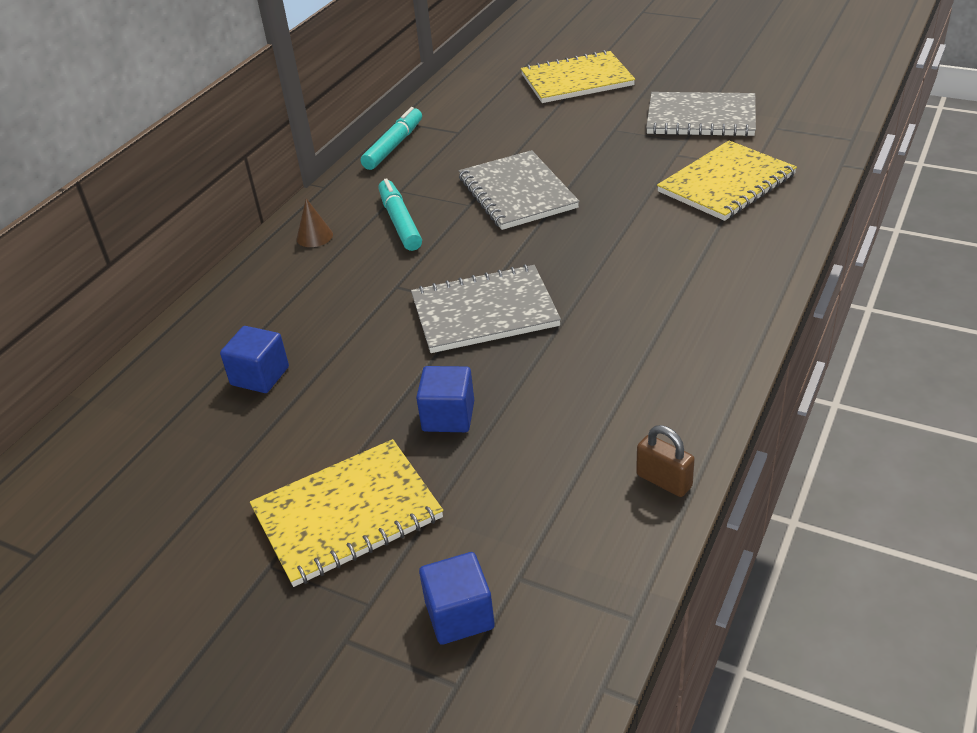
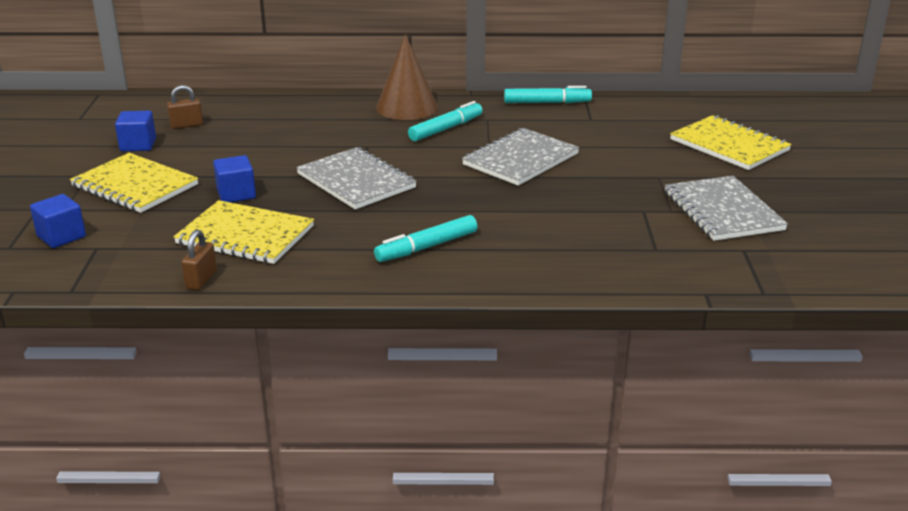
camera: 60 degrees right, 10 degrees down
blue cube [220,326,289,393] -> blue cube moved to [115,111,156,151]
brown cone [296,198,333,247] -> brown cone [376,34,438,120], size x2.22
yellow notebook [657,140,797,221] -> yellow notebook moved to [173,200,314,264]
none -> brown padlock [167,85,203,129]
none -> turquoise marker [374,215,477,262]

